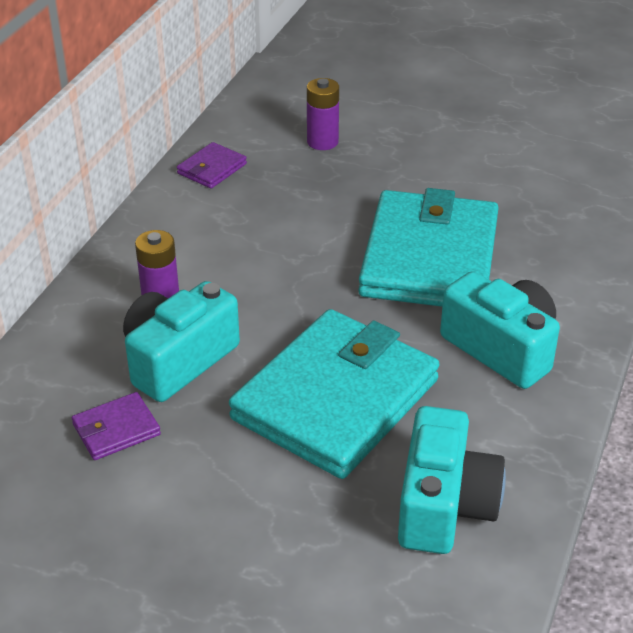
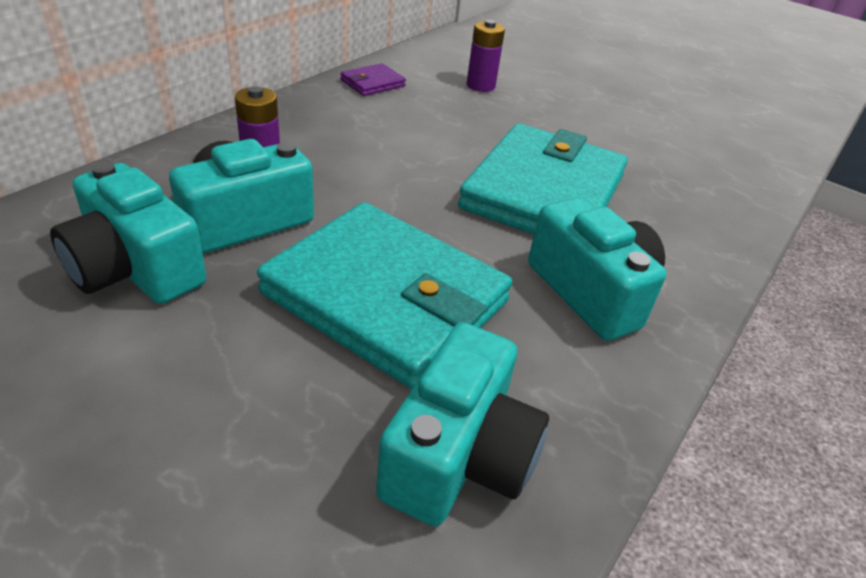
camera: 10 degrees right, 0 degrees up
purple wallet [72,392,161,460] -> turquoise camera [50,162,206,304]
turquoise wallet [229,309,440,479] -> turquoise wallet turned 75 degrees clockwise [257,202,512,389]

